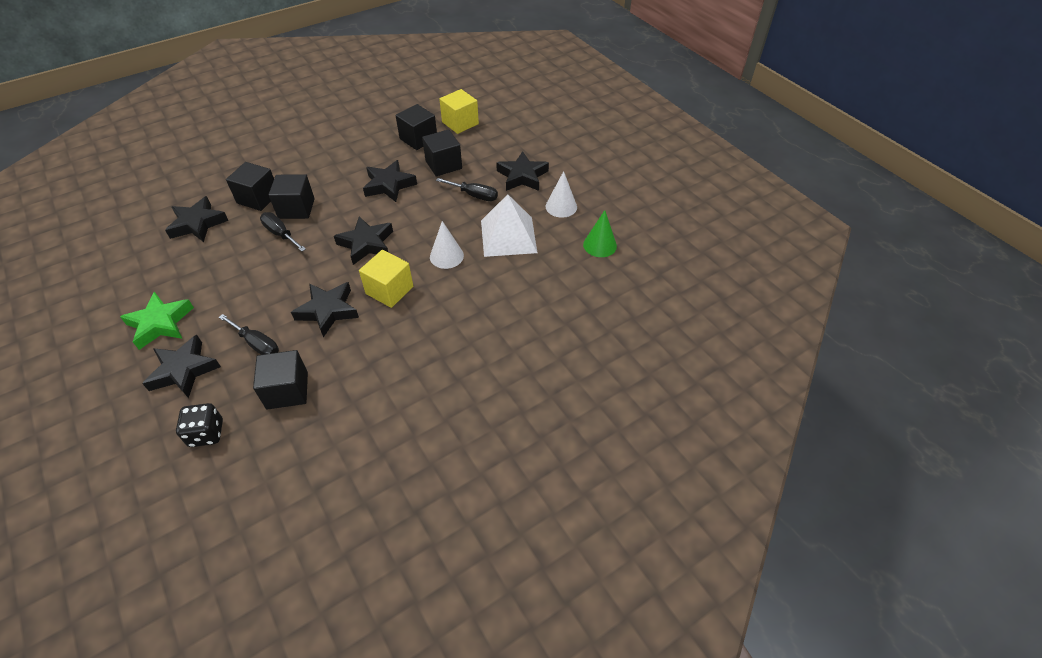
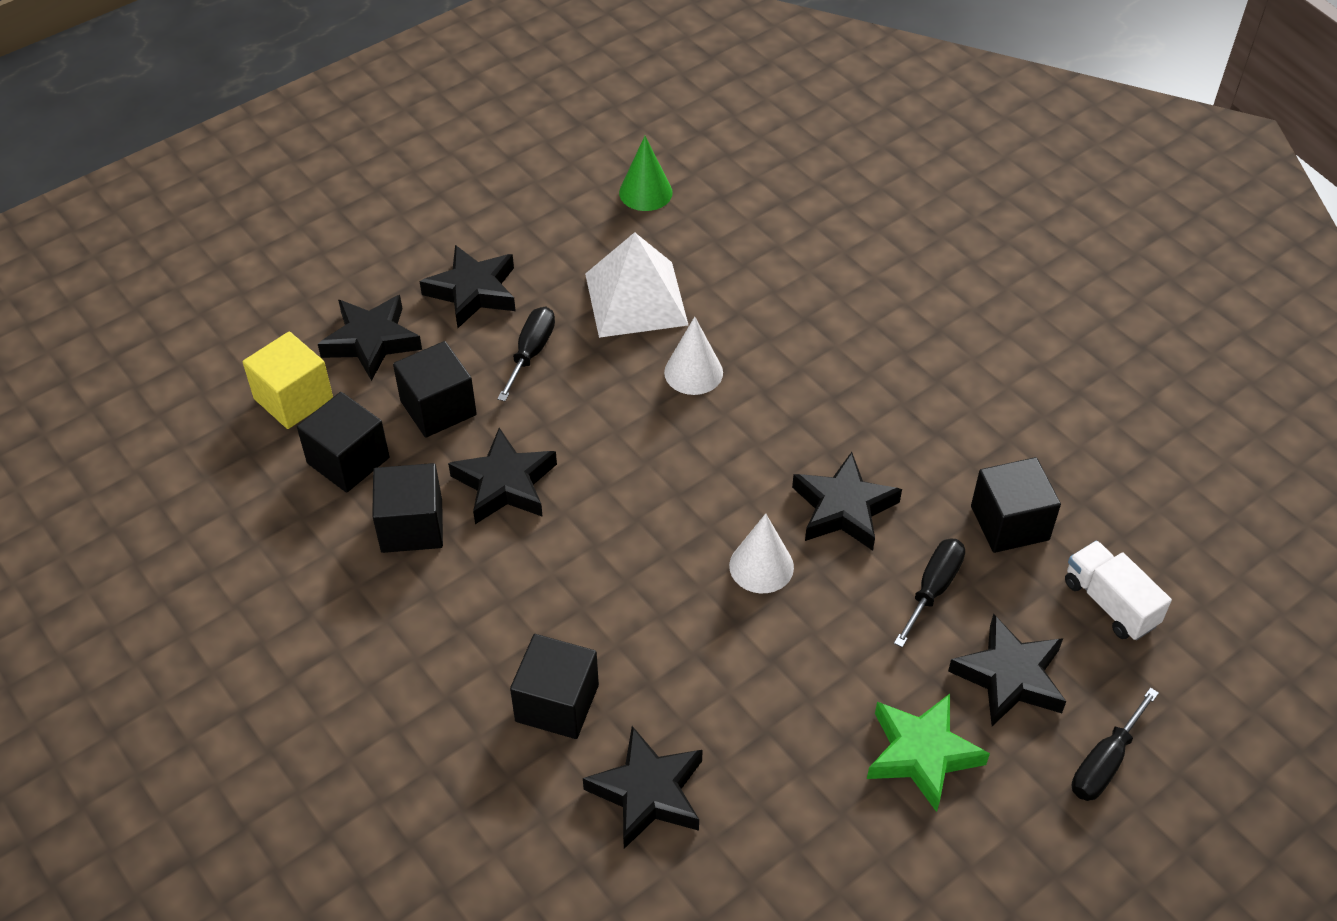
camera: 95 degrees left, 0 degrees up
black dice [176,403,223,447] -> white truck [1065,541,1172,640]
black screwdriver [260,212,306,251] -> black screwdriver moved to [1072,688,1159,801]
black cube [268,174,315,219] -> black cube moved to [372,463,443,553]
black star [334,217,393,265] -> black star moved to [318,295,422,381]
yellow cube [359,250,413,308] -> none
white cone [546,171,577,218] -> white cone moved to [729,513,794,593]

